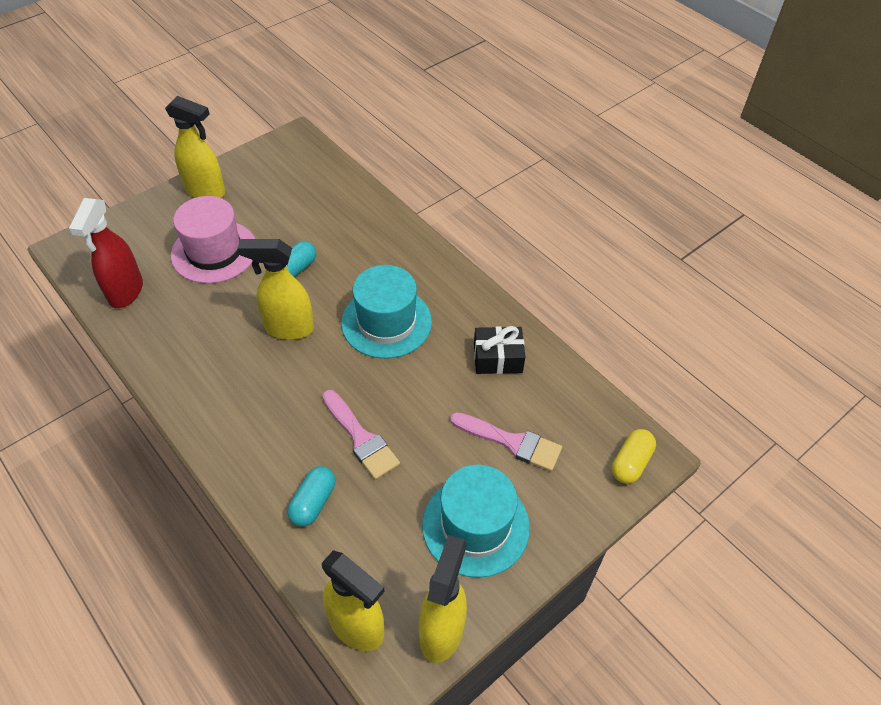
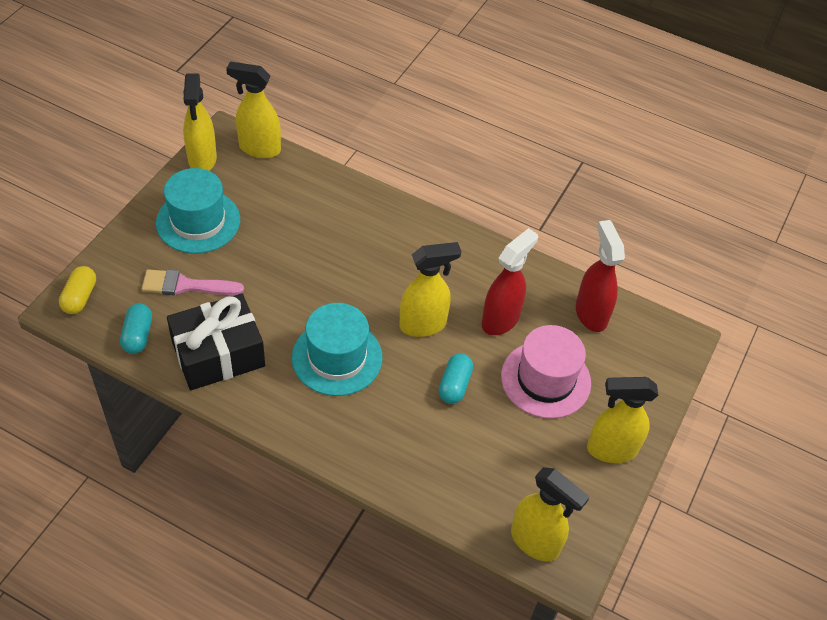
camera: 155 degrees right, 0 degrees up
turquoise capsule [287,466,335,527] -> turquoise capsule moved to [120,303,152,354]
pink brush [322,390,400,480] -> none
black gift [474,326,525,374] -> black gift [167,294,265,390], size x1.71
none -> red spray bottle [482,228,538,335]
none -> yellow spray bottle [511,467,590,562]

